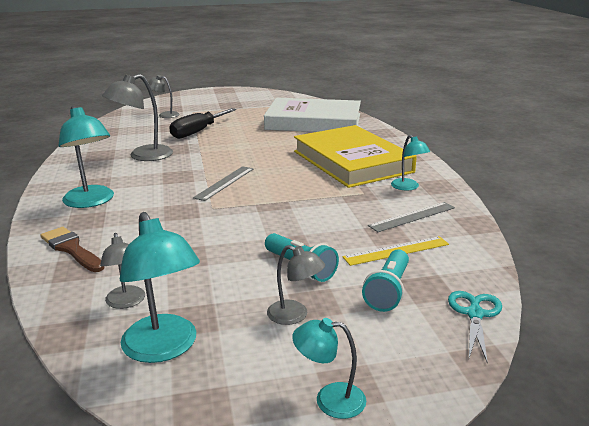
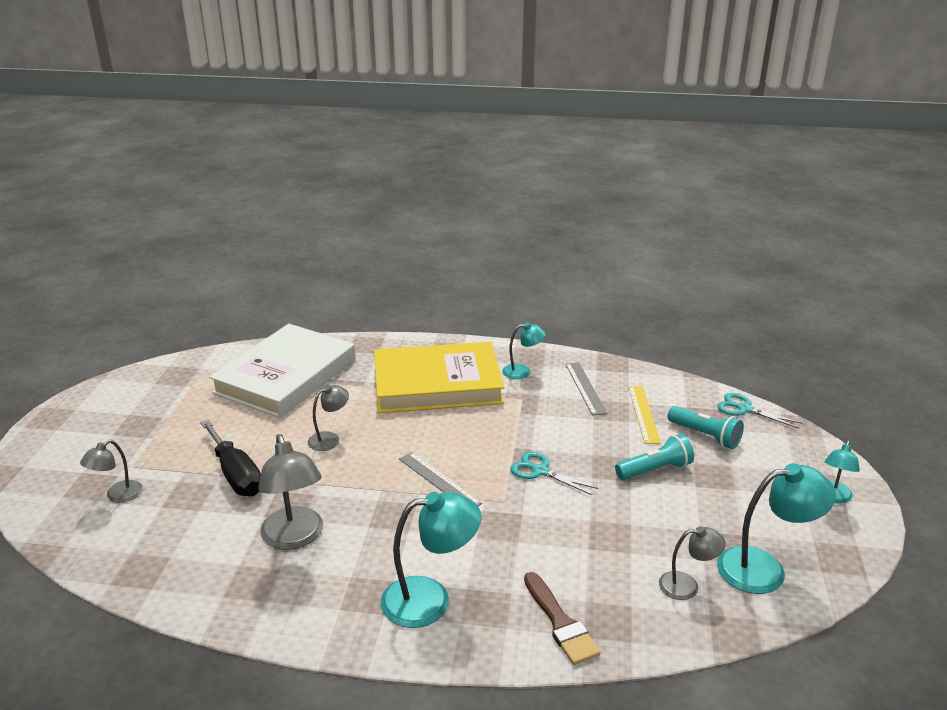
camera: 70 degrees left, 5 degrees up
brown brush [41,227,105,272] -> brown brush turned 90 degrees counterclockwise [524,572,601,665]
grey lamp [267,245,325,325] -> grey lamp moved to [307,385,349,451]
none -> turquoise scissors [510,451,598,495]

